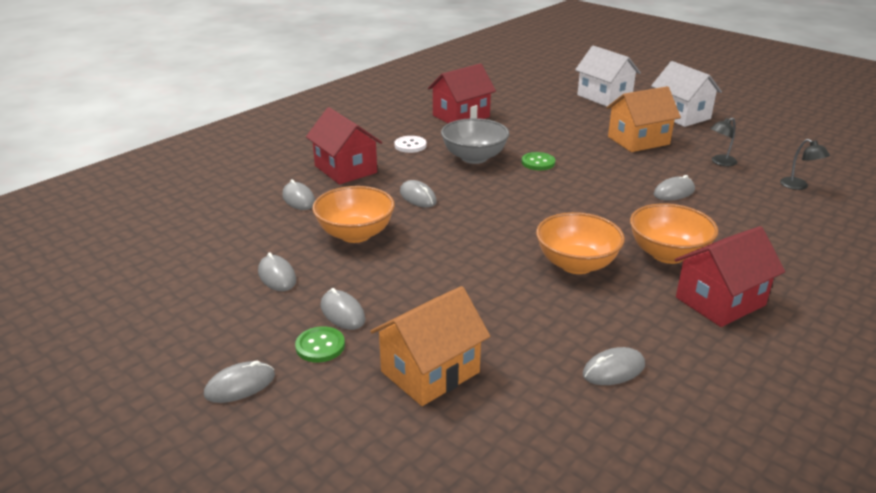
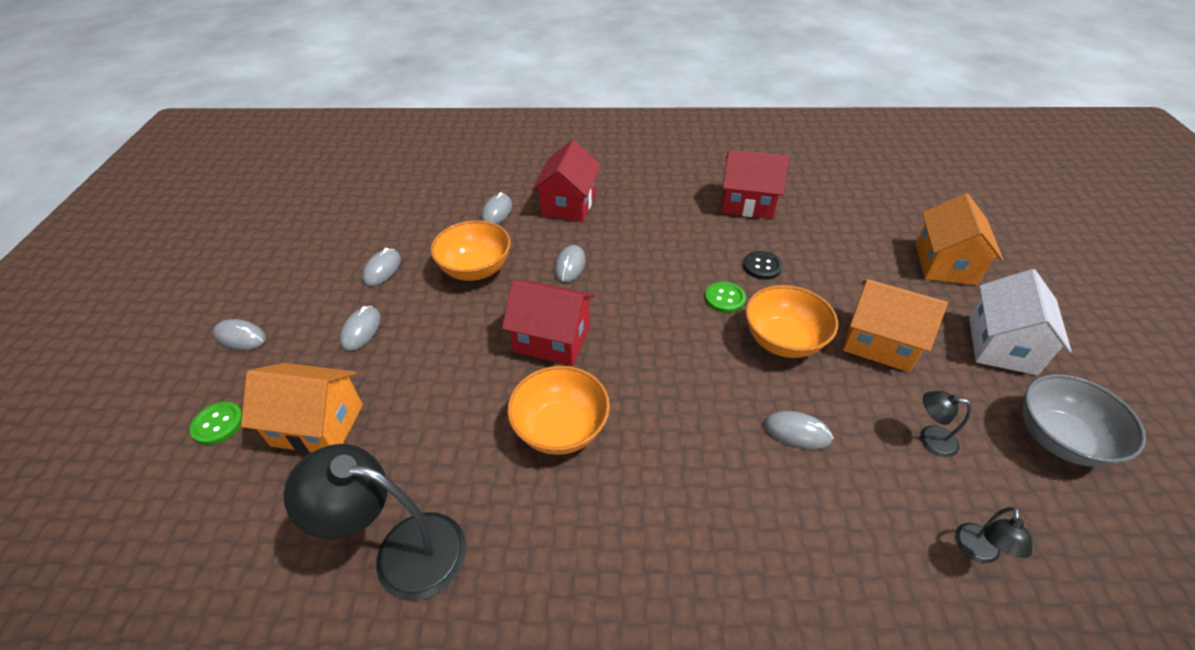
camera: 50 degrees right, 15 degrees up
green button [295,326,345,362] -> green button moved to [190,402,242,445]
white button [394,136,426,153] -> none
grey bowl [441,118,509,164] -> grey bowl moved to [1023,374,1146,467]
white house [575,46,641,107] -> orange house [916,193,1003,285]
grey mouse [583,347,645,385] -> black lamp [284,444,466,601]
orange bowl [630,203,719,264] -> orange bowl moved to [745,285,838,358]
red house [675,226,785,327] -> red house moved to [502,280,595,366]
none -> black button [743,251,783,280]

